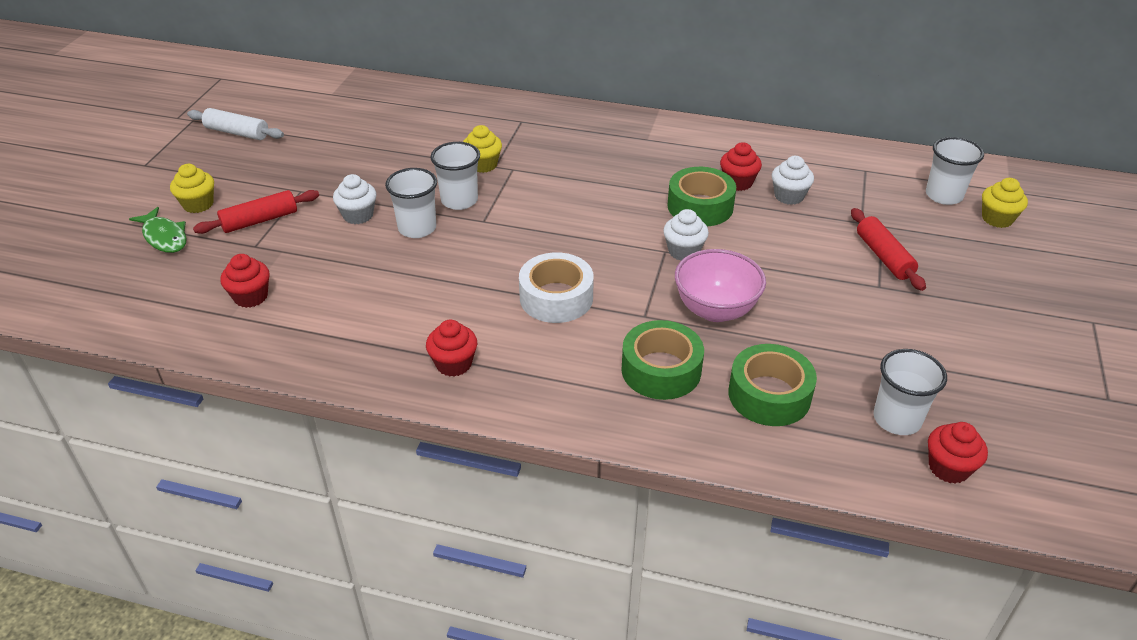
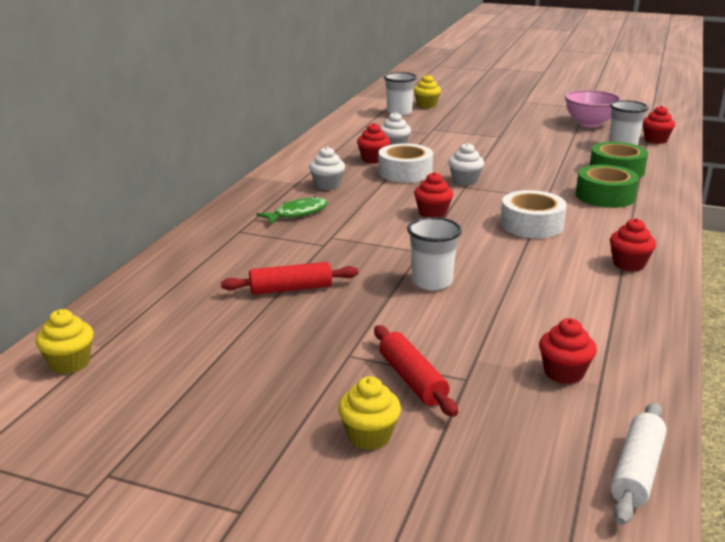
camera: 85 degrees left, 15 degrees down
green fish [129,207,187,253] -> green fish moved to [256,196,328,225]
white rolling pin [187,108,284,140] -> white rolling pin moved to [611,402,667,525]
white cupcake [333,174,377,224] -> white cupcake moved to [309,146,345,190]
white cup [430,142,480,210] -> none
yellow cupcake [463,125,502,173] -> yellow cupcake moved to [36,309,94,374]
green tape [667,167,736,227] -> white tape [378,143,433,183]
pink bowl [675,249,766,322] -> pink bowl moved to [565,90,622,127]
red rolling pin [851,208,926,291] -> red rolling pin moved to [221,262,358,295]
none -> red cupcake [414,172,453,218]

